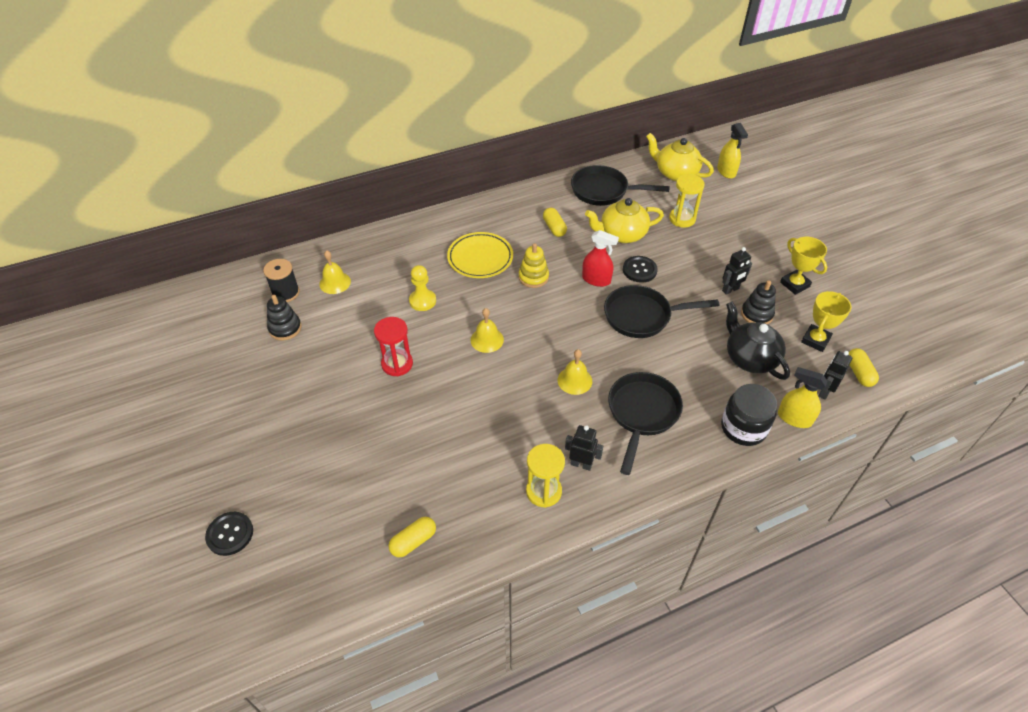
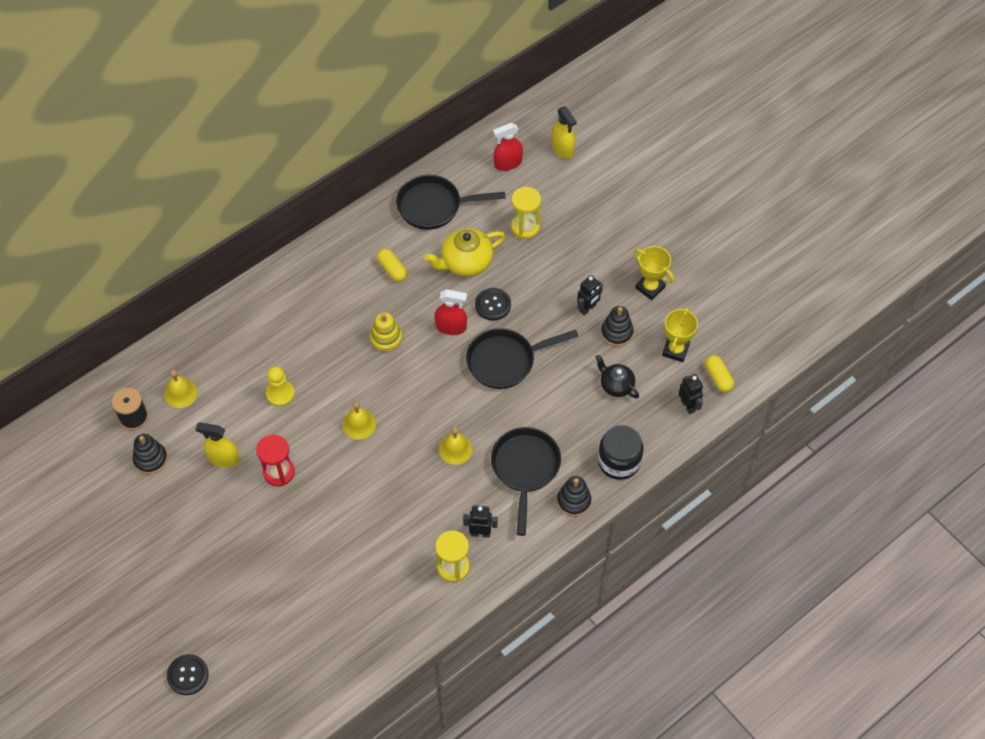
camera: 15 degrees left, 10 degrees up
yellow capsule [388,517,436,557] -> none
yellow plate [447,232,513,278] -> none
yellow teapot [646,133,714,181] -> red spray bottle [493,123,523,171]
black teapot [726,302,790,380] -> black teapot [596,355,639,399], size x0.64
yellow spray bottle [778,367,827,428] -> yellow spray bottle moved to [196,422,239,468]
black robot [818,351,852,400] -> black robot turned 135 degrees clockwise [679,374,703,414]
none -> black stacking toy [557,476,591,516]

